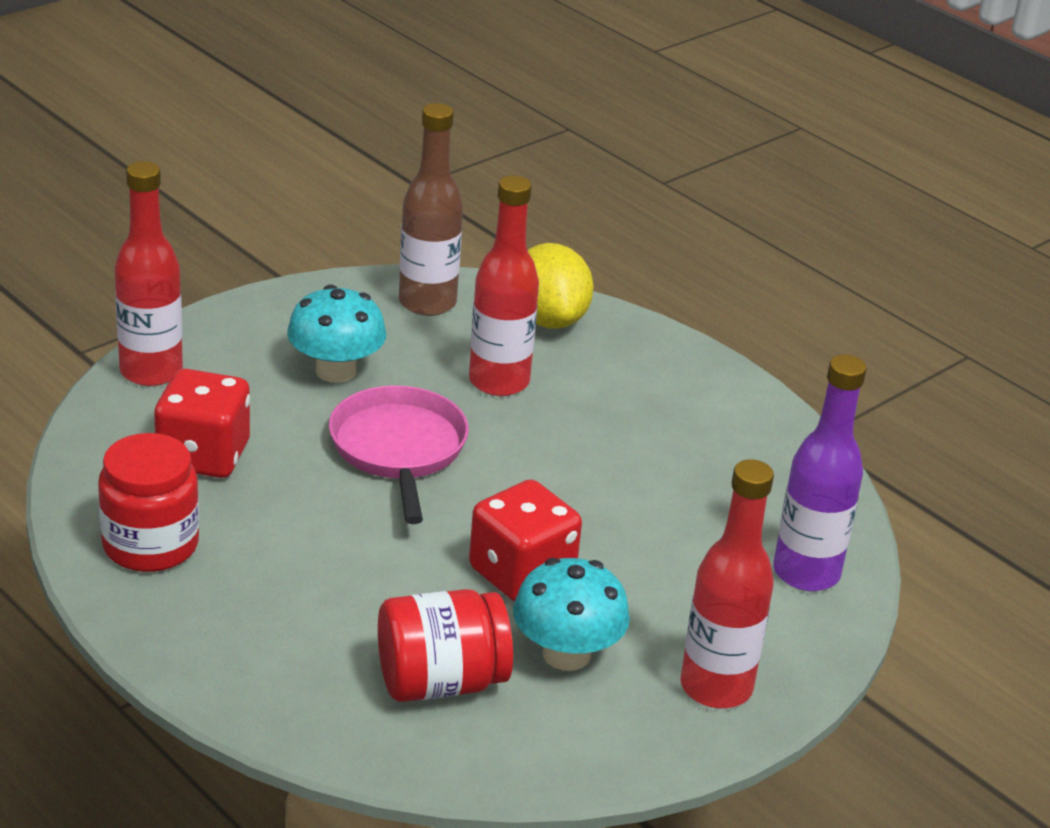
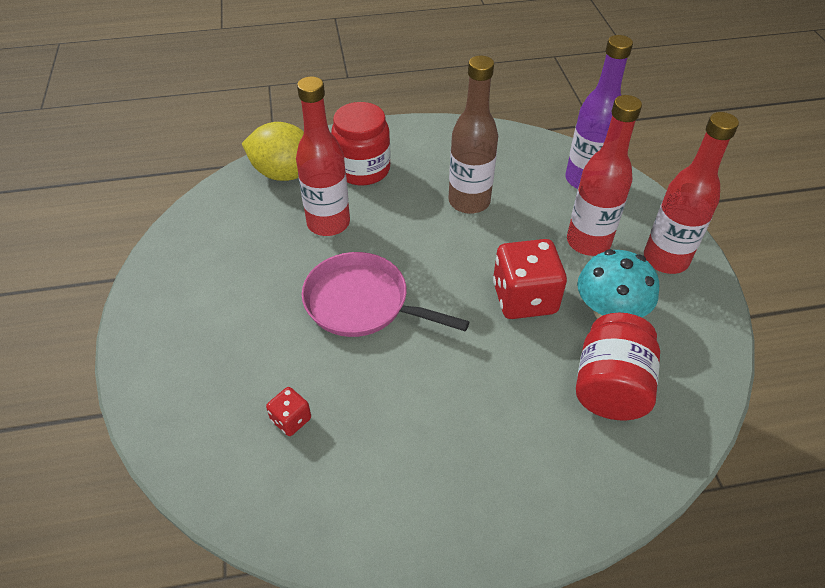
camera: 55 degrees left, 15 degrees up
red jar [98,433,199,572] -> red jar moved to [331,102,390,185]
red bottle [114,161,183,386] -> red bottle moved to [567,95,642,256]
red dice [154,369,250,478] -> red dice [266,387,311,436], size x0.49
turquoise mushroom [287,285,386,383] -> none
brown bottle [399,103,463,316] -> brown bottle moved to [449,56,498,214]

